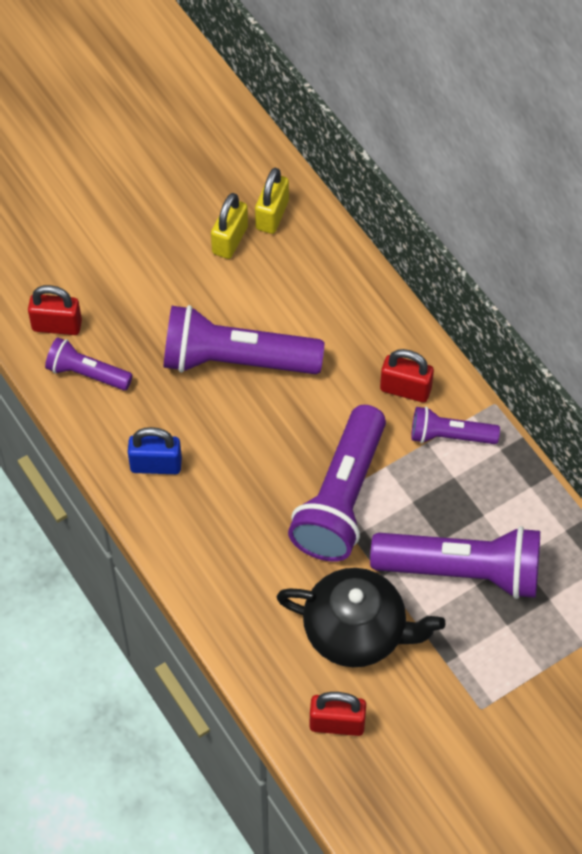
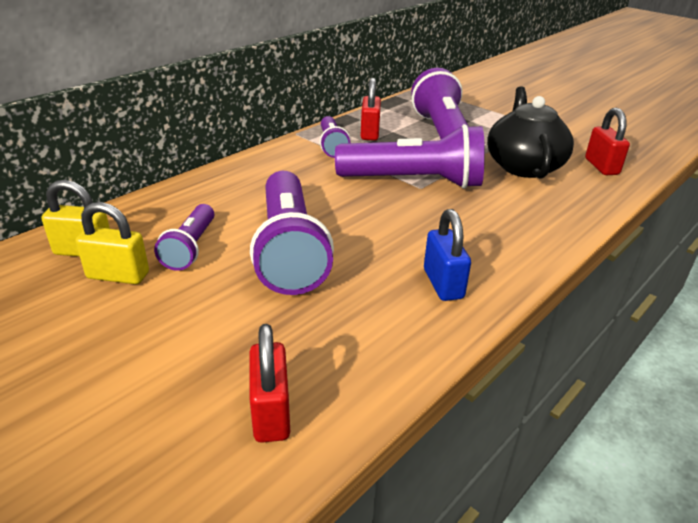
camera: 105 degrees left, 25 degrees down
purple flashlight [45,337,133,390] -> purple flashlight moved to [154,204,214,271]
red padlock [380,349,434,402] -> red padlock moved to [361,78,381,141]

